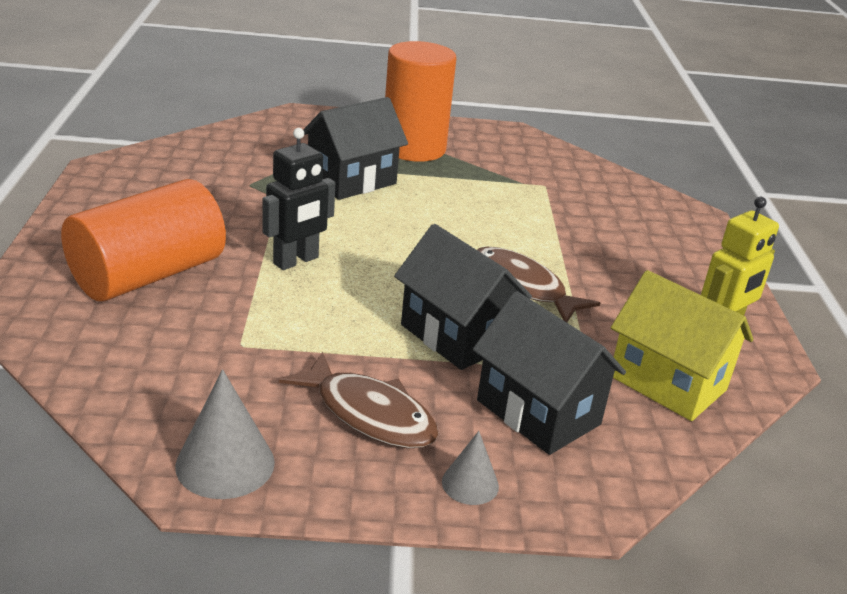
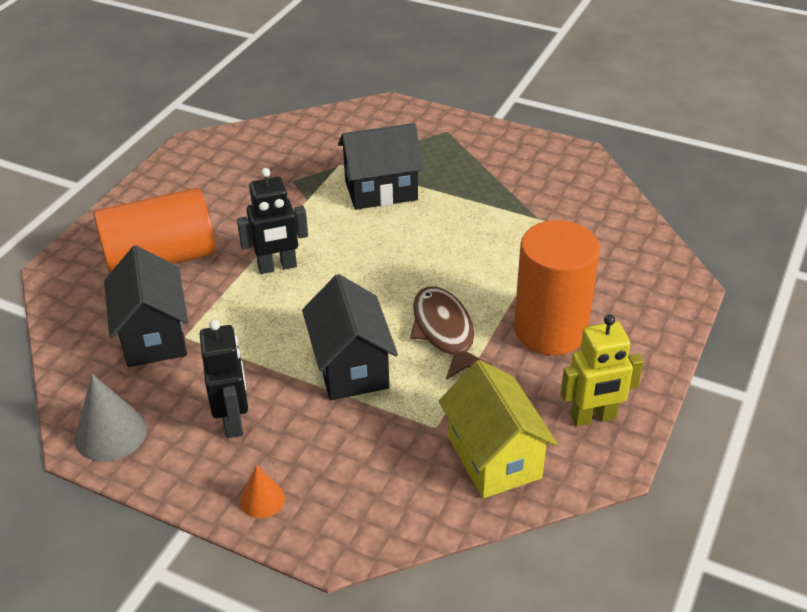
camera: 30 degrees right, 10 degrees up
brown fish [279,352,439,448] -> black robot [199,319,248,438]
orange cylinder [385,41,456,162] -> orange cylinder moved to [514,220,600,355]
grey cone [442,431,499,505] -> orange cone [240,465,285,518]
black house [473,291,626,455] -> black house moved to [104,245,188,367]

